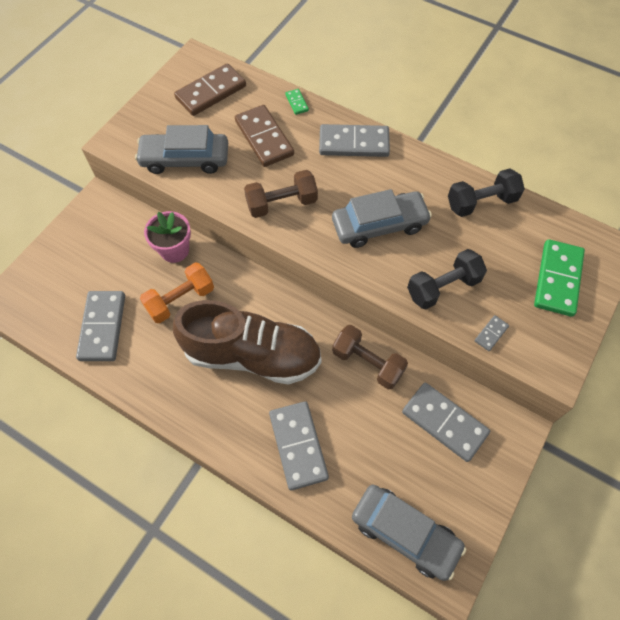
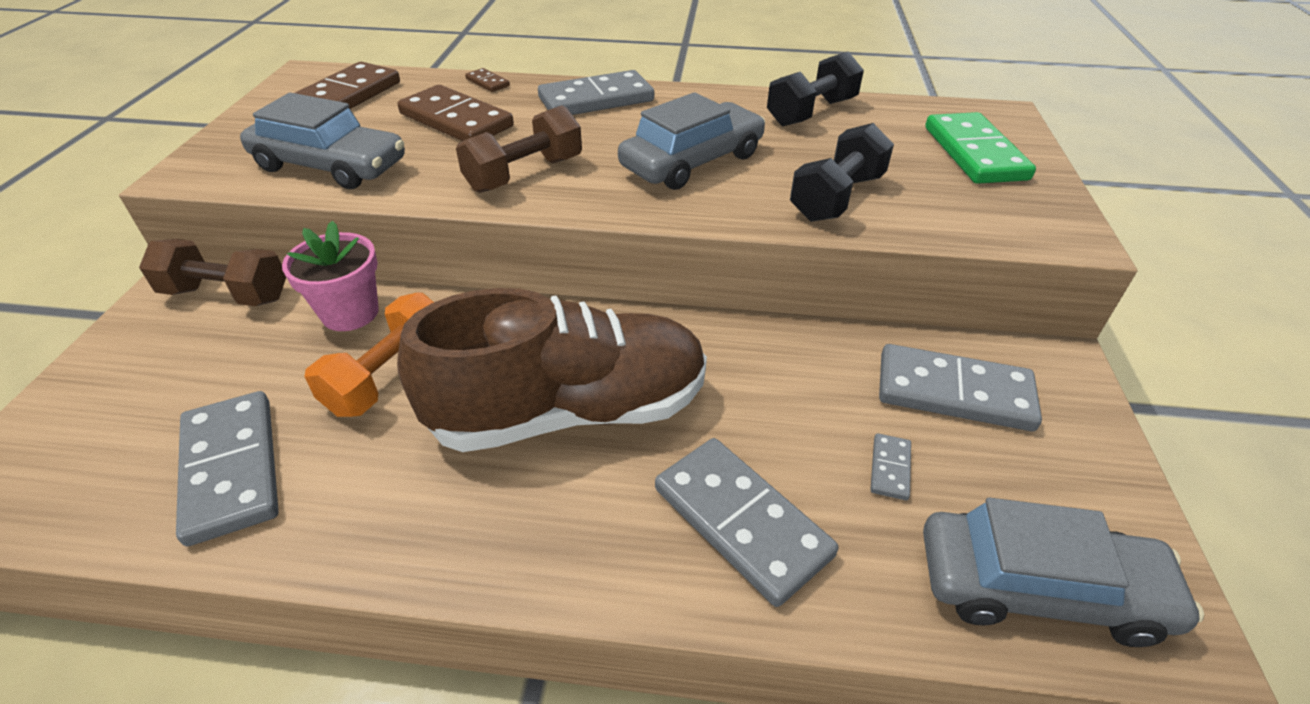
camera: 25 degrees left, 20 degrees down
grey car [135,125,228,174] -> grey car turned 135 degrees counterclockwise [240,93,405,189]
green domino [285,89,309,115] -> brown domino [465,68,510,92]
brown dumbbell [332,325,408,389] -> brown dumbbell moved to [139,239,286,306]
grey domino [475,315,509,351] -> grey domino moved to [870,433,911,501]

